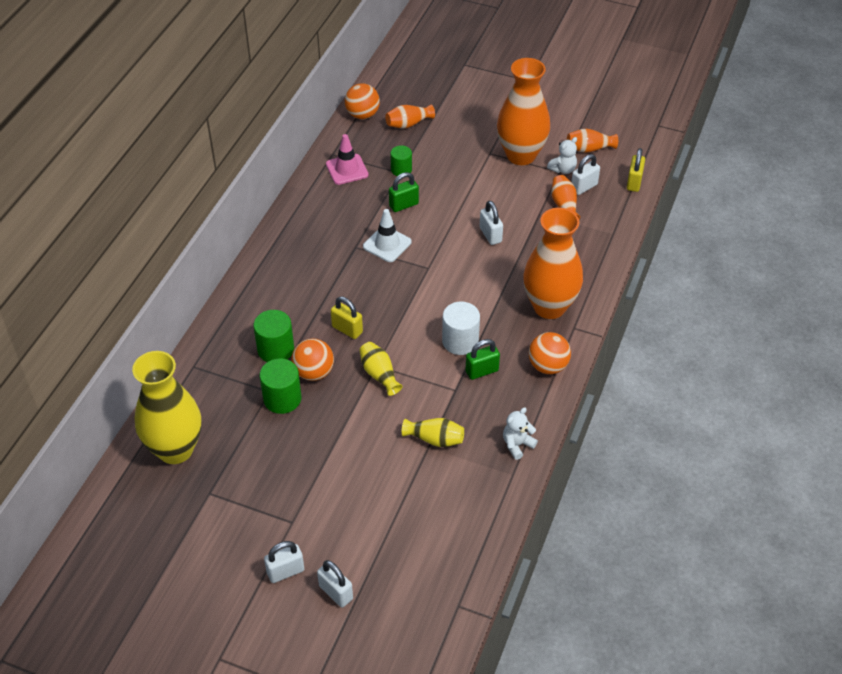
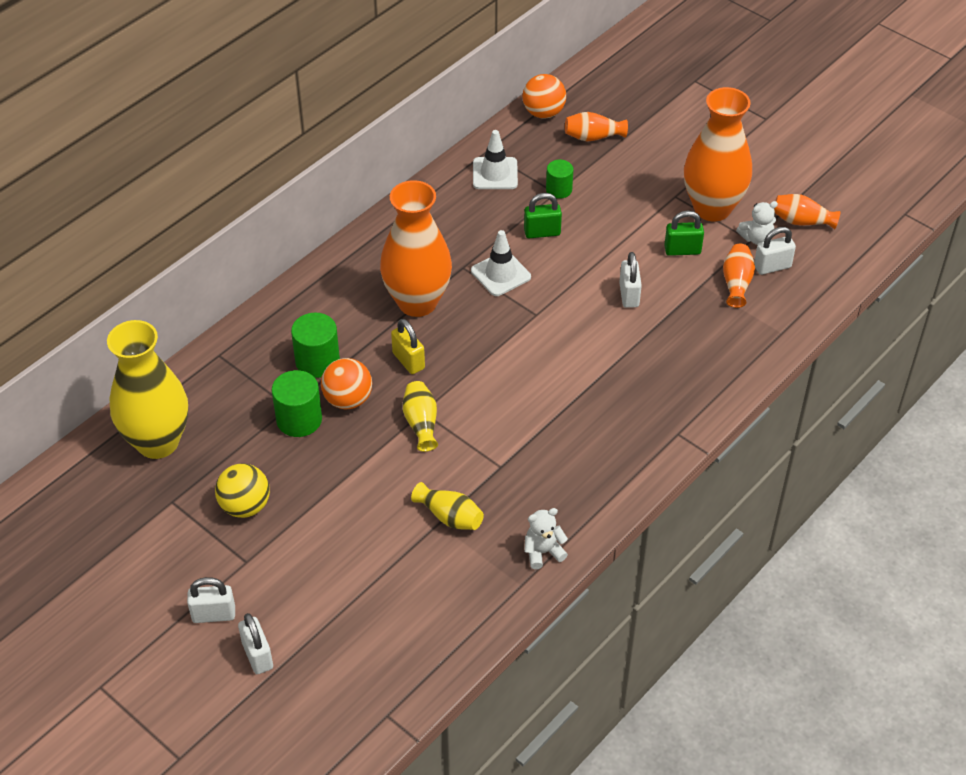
camera: 20 degrees right, 0 degrees up
pink traffic cone [326,134,369,185] -> white traffic cone [473,130,518,189]
white cylinder [442,302,480,355] -> none
green padlock [466,339,500,380] -> green padlock moved to [664,211,704,256]
orange vase [523,208,583,319] -> orange vase moved to [380,180,452,317]
orange ball [529,332,571,374] -> none
yellow padlock [627,148,645,192] -> none
none -> yellow ball [215,463,270,518]

